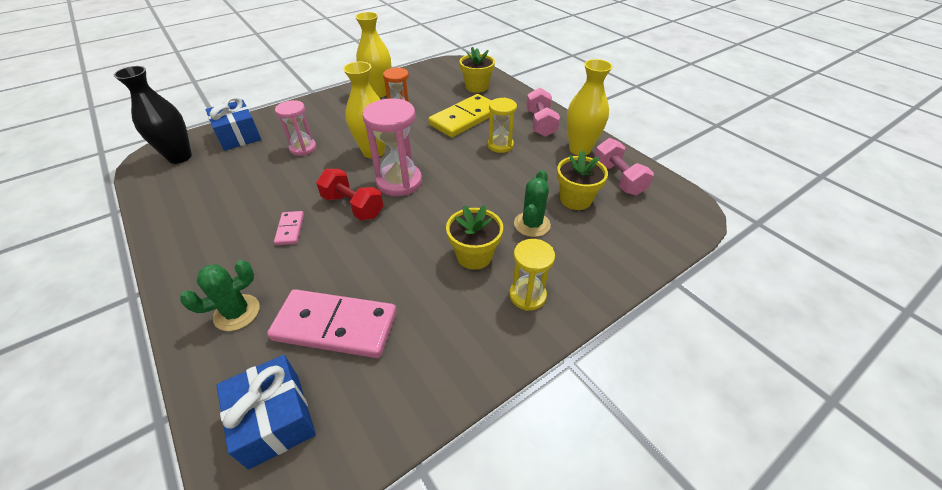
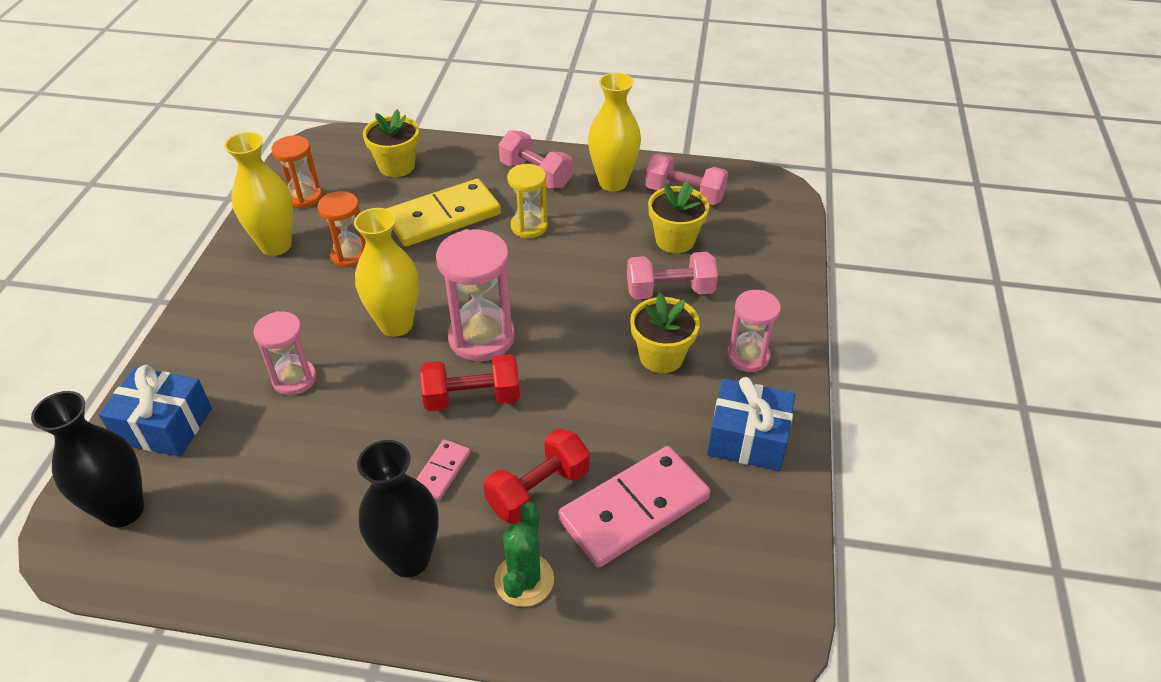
camera: 45 degrees left, 0 degrees up
blue gift [217,355,316,470] -> blue gift moved to [707,377,795,471]
pink domino [274,211,304,245] -> pink domino turned 75 degrees clockwise [416,439,470,500]
yellow domino [428,94,492,138] -> yellow domino turned 60 degrees clockwise [386,179,501,247]
yellow hourglass [509,239,555,311] -> pink hourglass [727,290,781,372]
green cactus [514,170,551,237] -> pink dumbbell [627,252,718,299]
none -> orange hourglass [271,136,322,208]
none -> black vase [357,440,439,577]
none -> red dumbbell [483,428,590,524]

